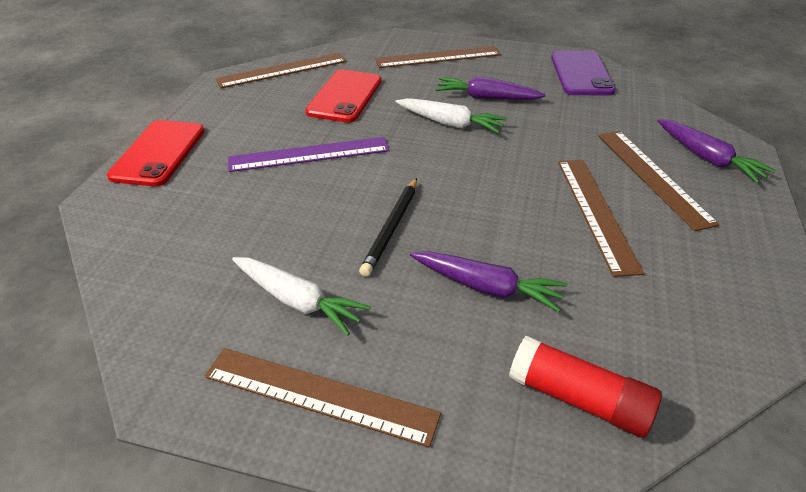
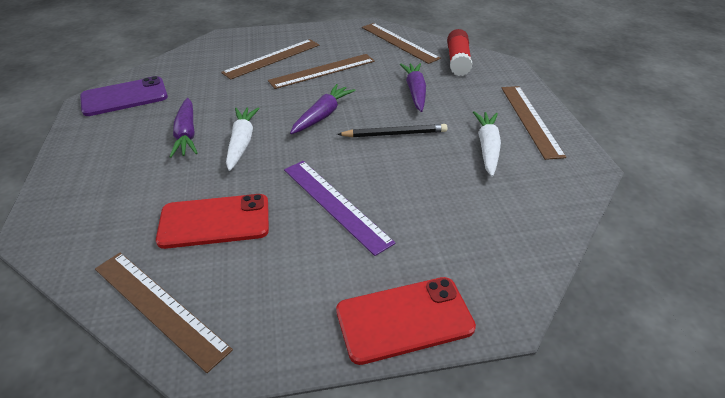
camera: 115 degrees left, 0 degrees up
brown ruler [375,46,501,68] -> brown ruler moved to [362,23,441,64]
purple carrot [657,119,776,183] -> purple carrot moved to [290,84,356,134]

